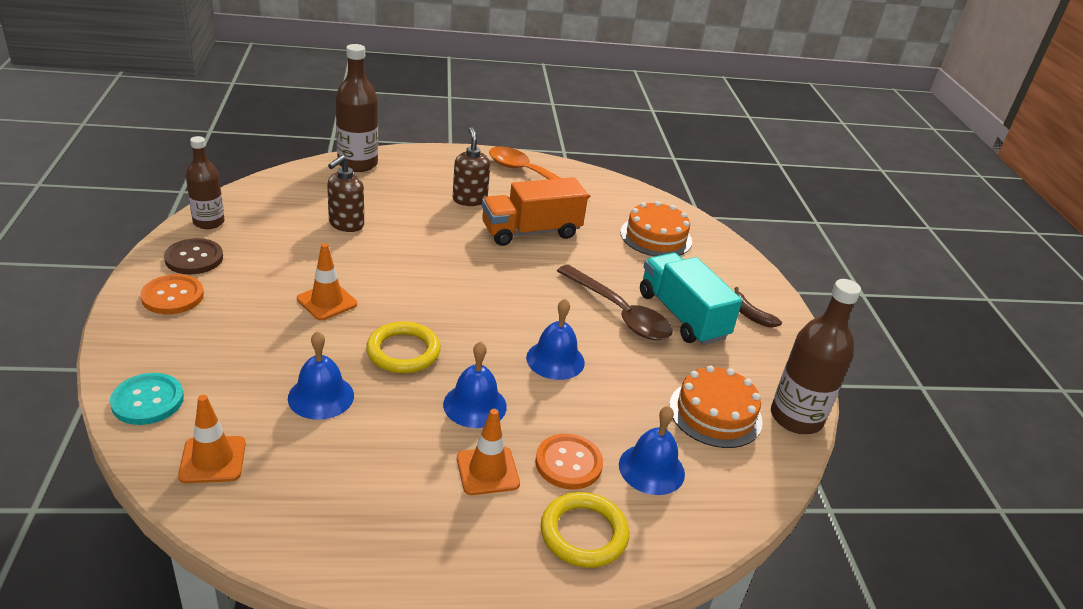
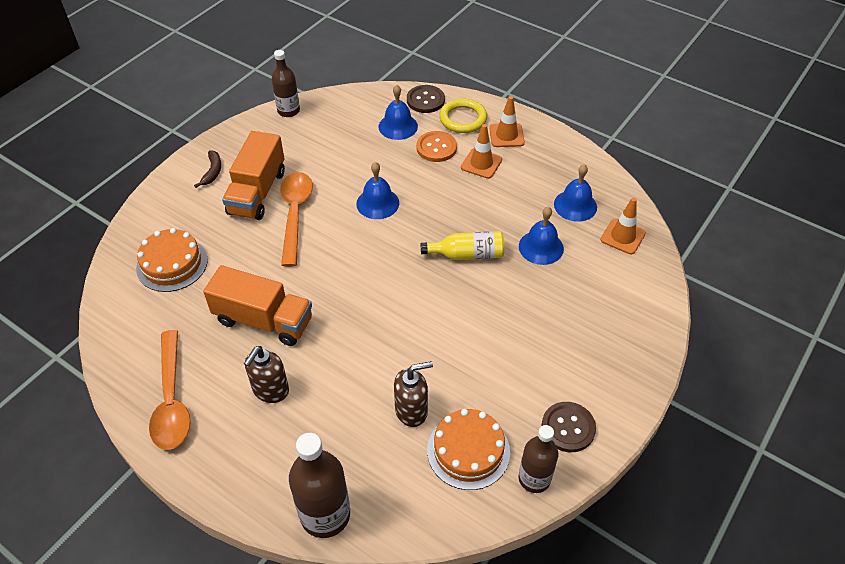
camera: 135 degrees left, 15 degrees up
turquoise button [110,373,184,425] -> none
orange button [140,274,204,315] -> none
orange traffic cone [297,243,357,320] -> orange traffic cone moved to [489,96,525,147]
yellow ring [366,321,441,373] -> yellow bottle [421,231,504,260]
blue bell [443,341,507,428] -> blue bell moved to [554,164,597,222]
brown spoon [557,265,673,340] -> orange spoon [280,172,313,267]
turquoise truck [640,253,742,345] -> orange truck [222,131,285,220]
orange cake [669,365,763,448] -> orange cake moved to [427,409,510,490]
brown bottle [771,279,861,434] -> brown bottle [272,50,300,117], size x0.66
none -> brown button [407,85,445,113]

